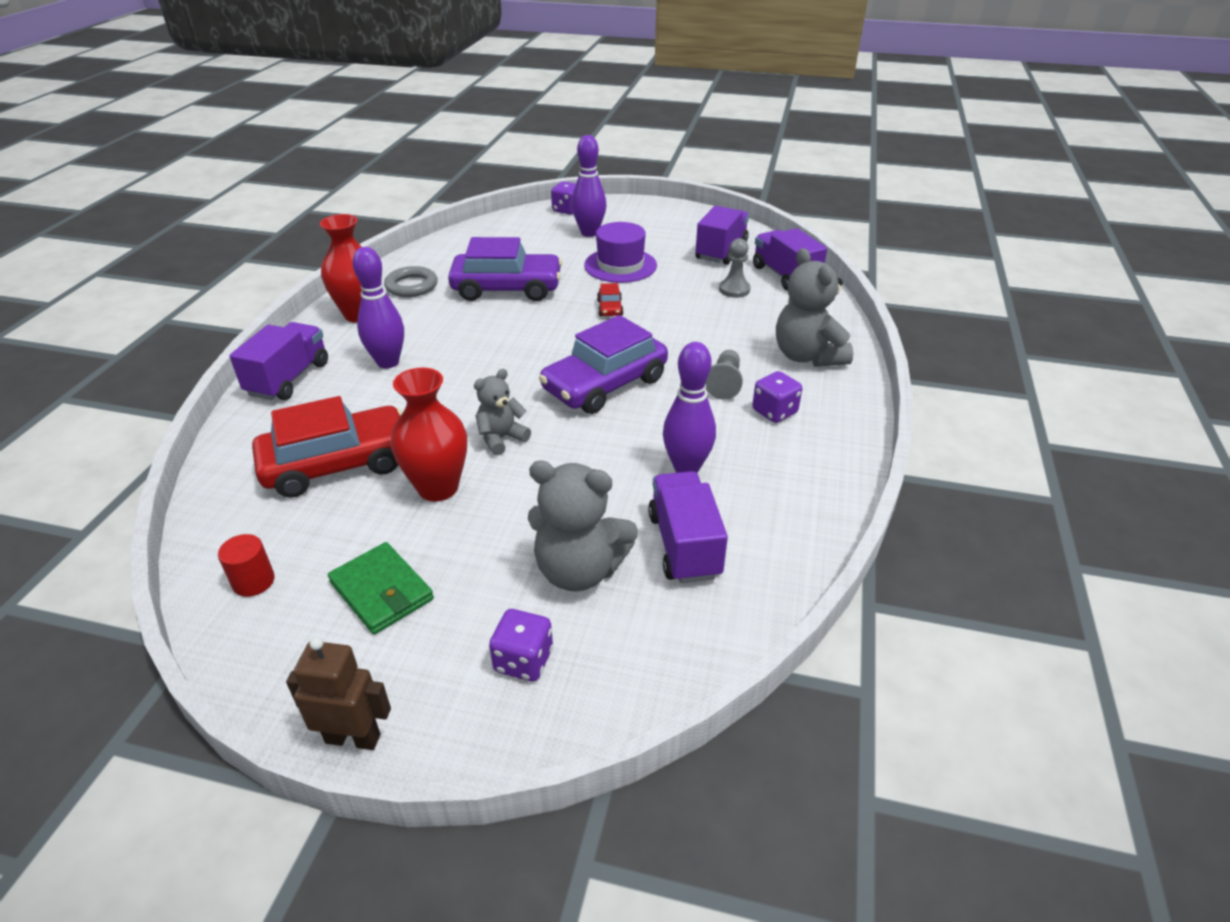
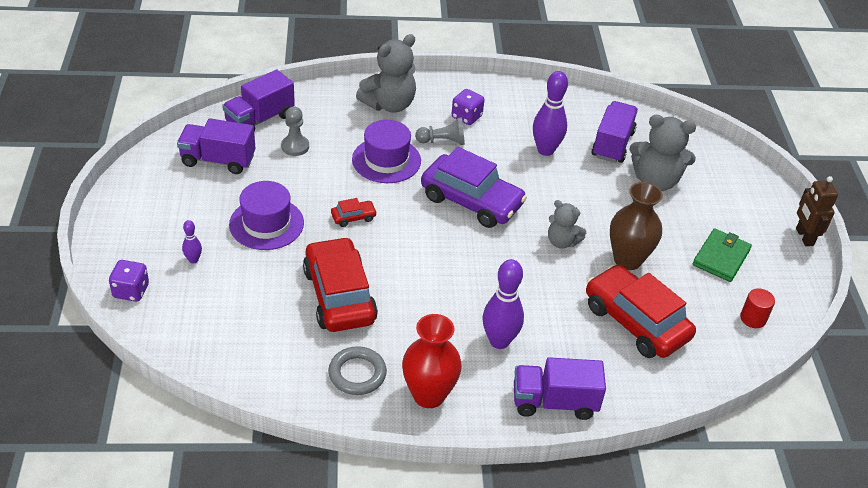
camera: 110 degrees left, 5 degrees up
red vase [391,367,467,501] -> brown vase [610,182,663,270]
purple car [448,237,562,301] -> red car [303,237,378,332]
purple dice [489,609,553,681] -> none
grey teddy bear [528,461,638,592] -> grey teddy bear turned 105 degrees clockwise [629,115,696,191]
purple bowling pin [572,135,607,237] -> purple bowling pin [182,220,202,263], size x0.49
purple truck [648,471,728,583] -> purple truck turned 135 degrees clockwise [591,101,638,163]
none -> purple hat [352,120,421,183]

